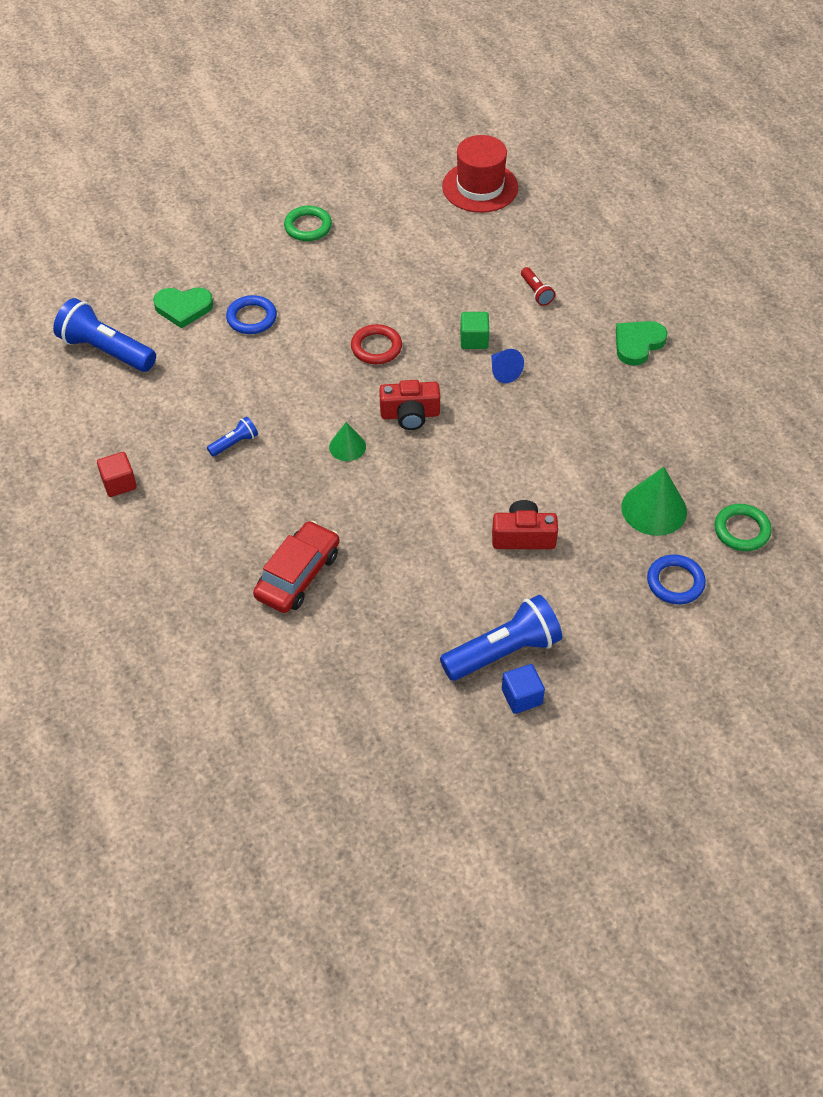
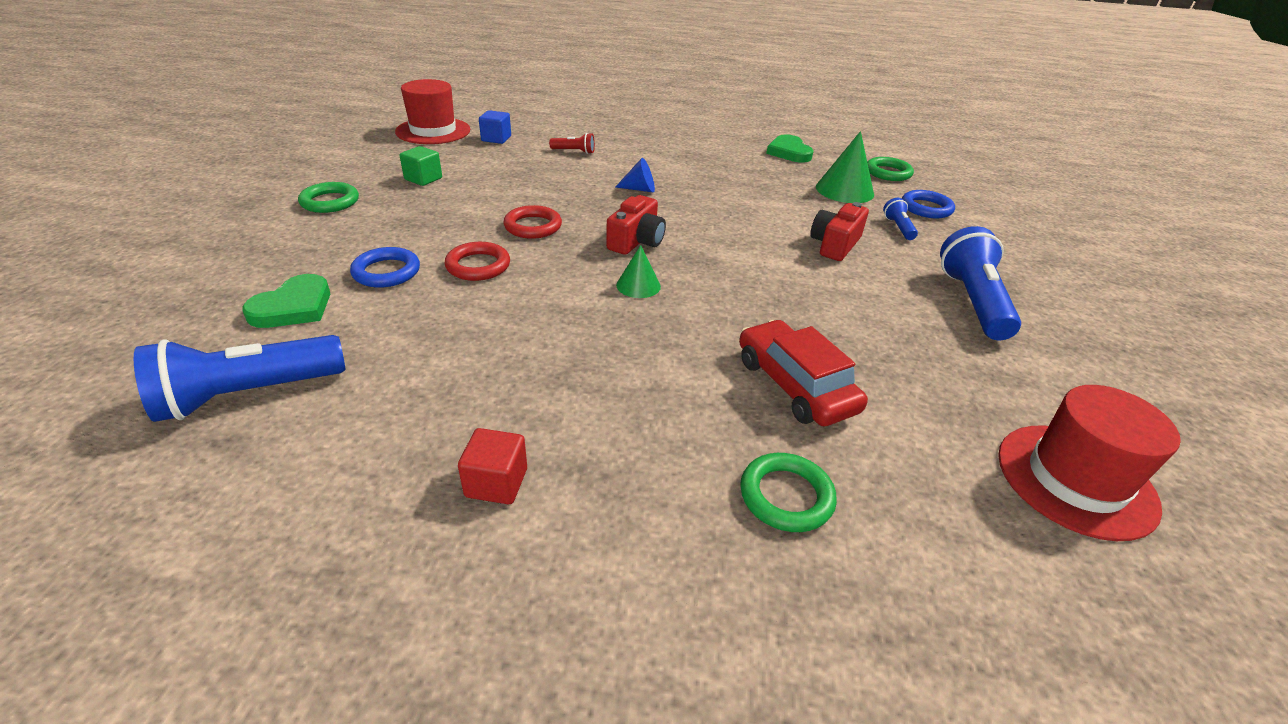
camera: 60 degrees left, 15 degrees down
blue flashlight [207,416,258,457] -> blue flashlight moved to [883,198,918,240]
green cube [460,312,489,349] -> green cube moved to [399,146,442,186]
blue cube [502,664,545,714] -> blue cube moved to [479,110,511,144]
green heart [616,321,667,366] -> green heart moved to [766,134,814,163]
none -> red ring [445,242,510,281]
none -> green ring [740,453,837,532]
none -> red hat [998,385,1181,541]

